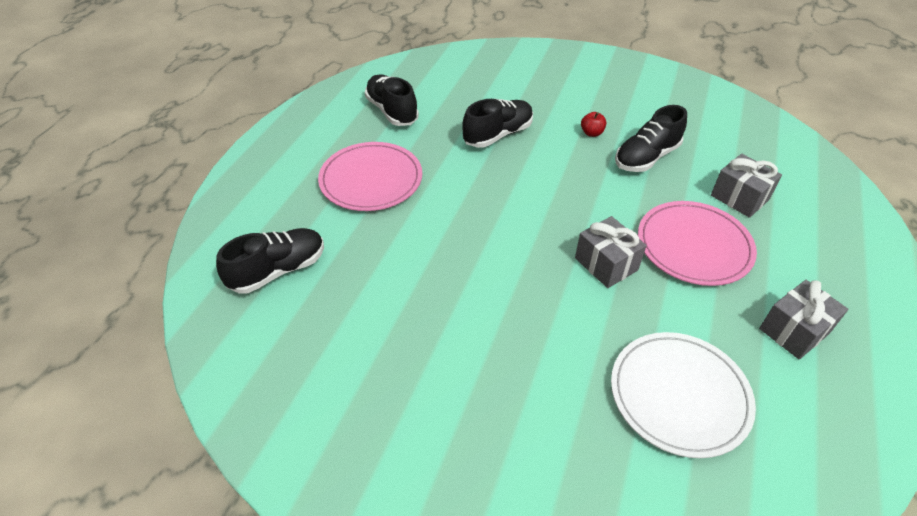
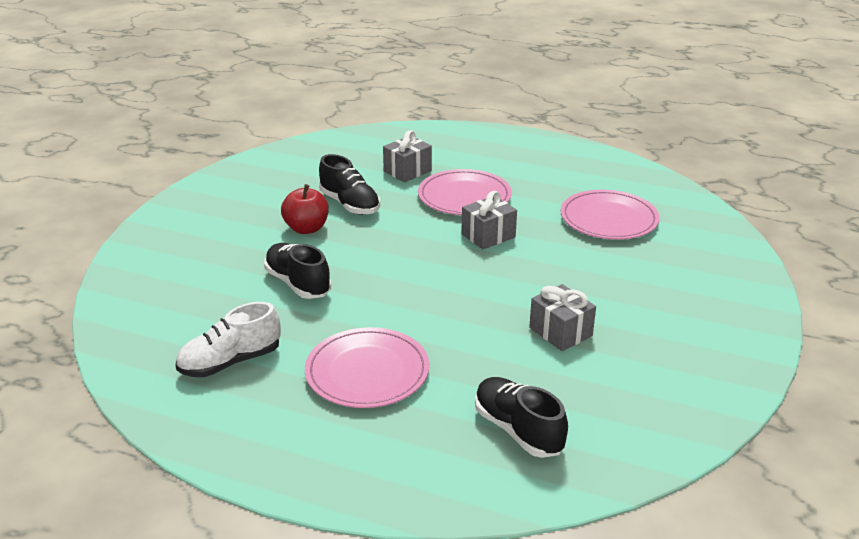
camera: 90 degrees left, 15 degrees down
black shoe [365,74,419,126] -> white shoe [175,302,281,377]
red apple [581,112,606,137] -> red apple [281,184,329,234], size x1.82
white plate [611,332,756,458] -> pink plate [560,190,660,240]
grey gift [759,280,848,359] -> grey gift moved to [529,284,596,351]

